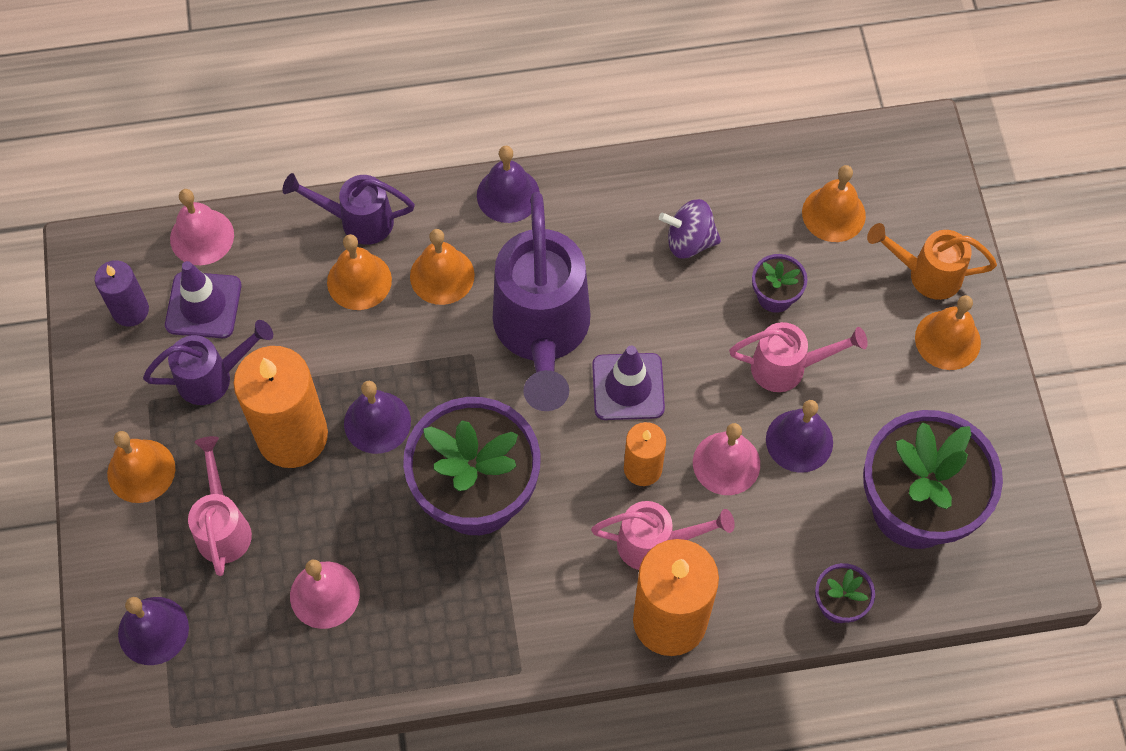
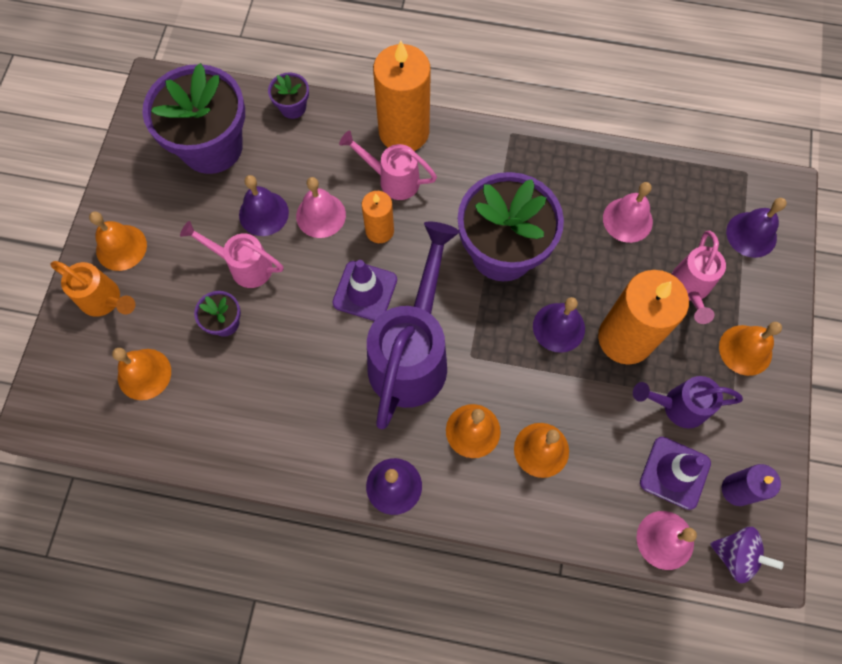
camera: 160 degrees left, 5 degrees up
purple watering can [282,173,415,245] -> none
purple spinning top [659,199,721,258] -> purple spinning top moved to [710,527,784,583]

